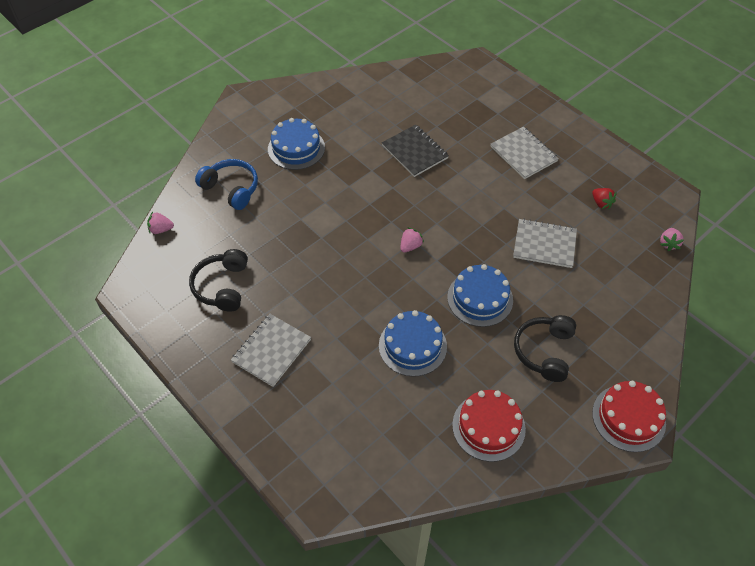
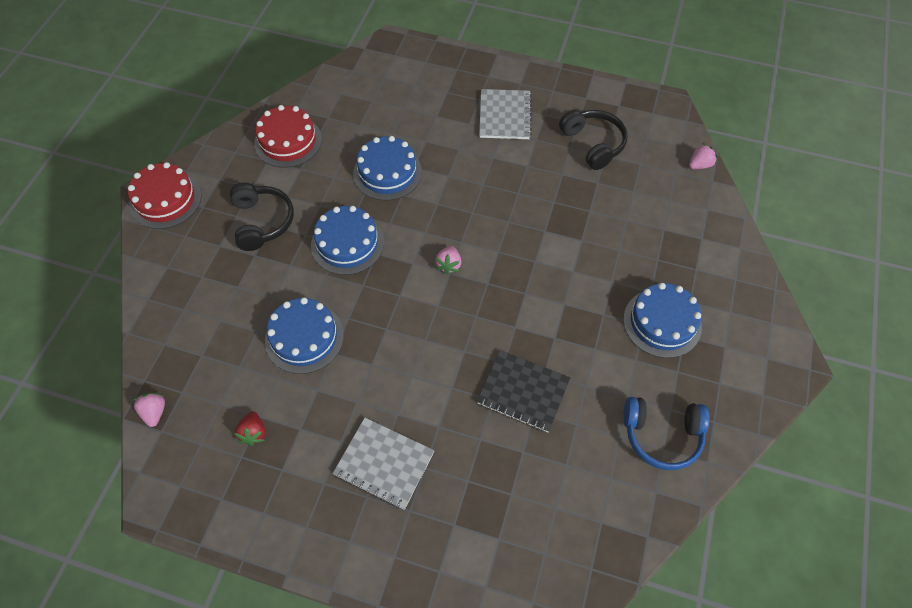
camera: 150 degrees right, 5 degrees up
blue headphones [195,159,258,210] -> blue headphones moved to [623,397,710,470]
grey notebook [513,219,577,268] -> blue cake [265,297,344,374]
red strawberry [592,188,616,209] -> red strawberry turned 120 degrees counterclockwise [234,411,265,446]

